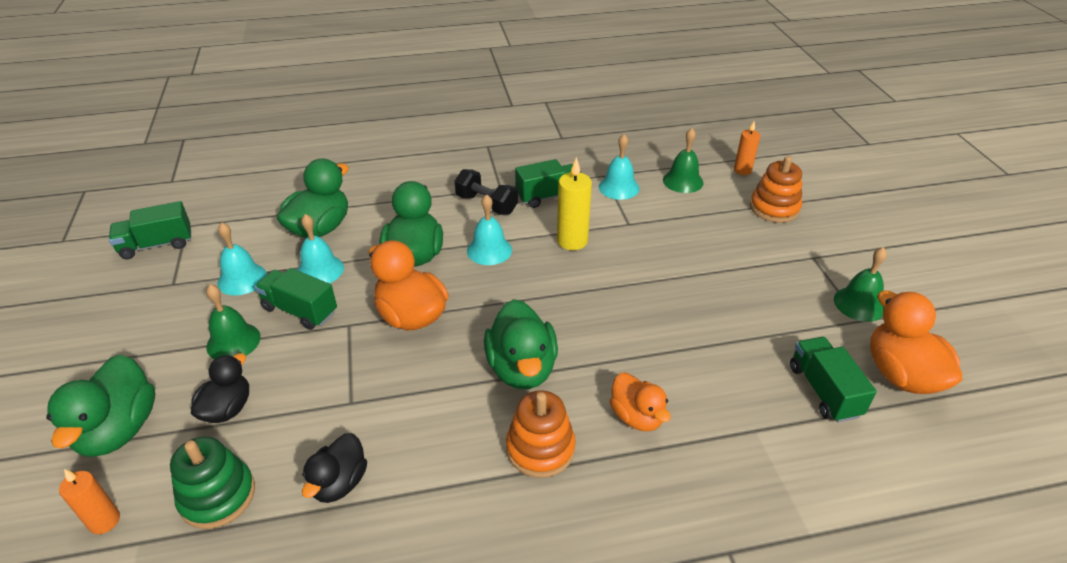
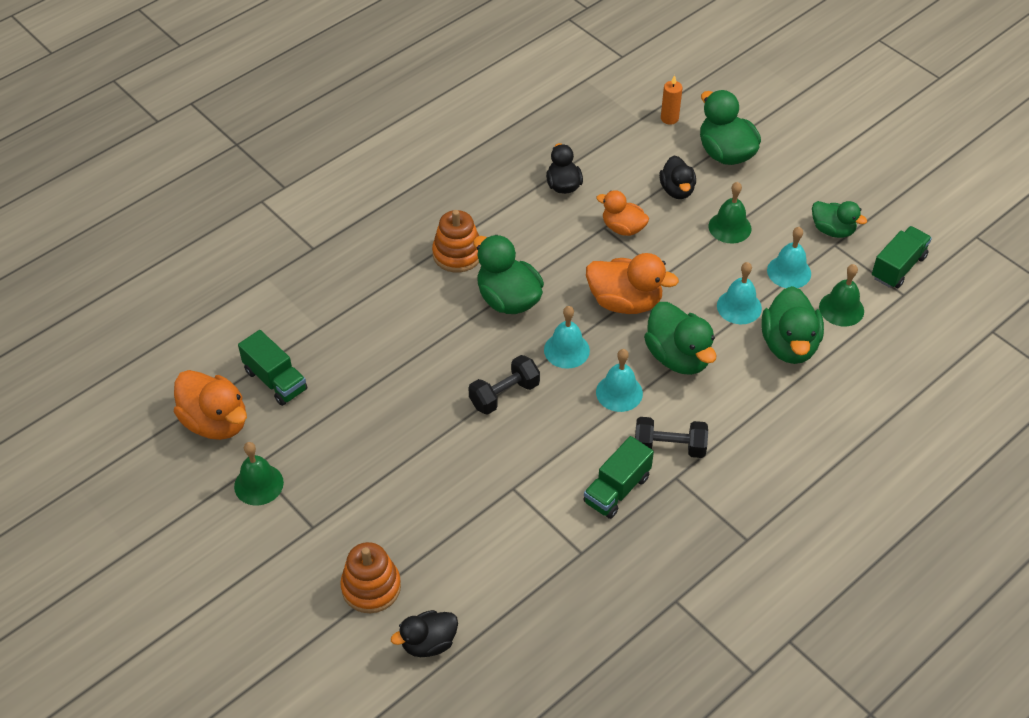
camera: 150 degrees right, 10 degrees up
green stacking toy [170,437,255,529] -> none
green truck [255,268,337,330] -> none
yellow candle [557,157,592,250] -> none
turquoise bell [599,134,639,200] -> turquoise bell moved to [544,306,590,369]
orange duck [610,373,671,431] -> orange duck moved to [596,190,649,236]
green bell [663,128,703,193] -> green bell moved to [819,264,864,326]
orange candle [734,121,760,175] -> black duck [391,610,458,657]
none -> black dumbbell [469,355,540,415]
none -> green duck [812,201,867,238]

